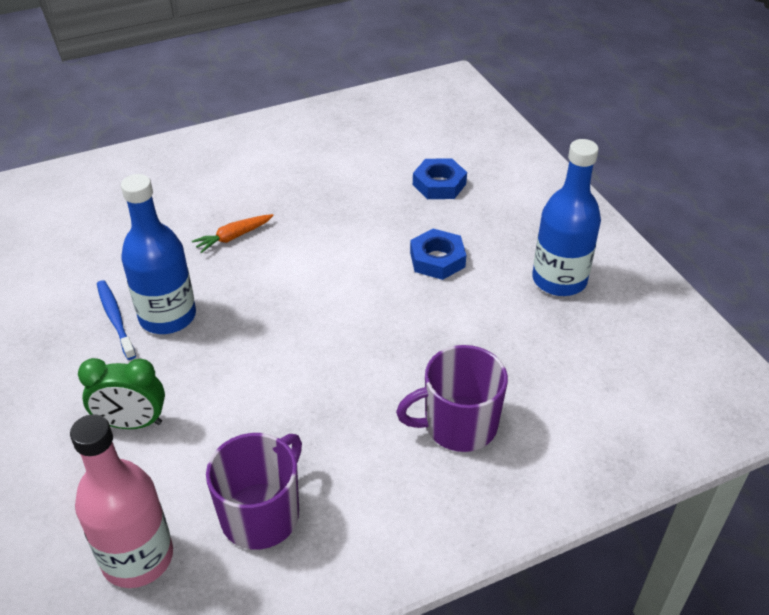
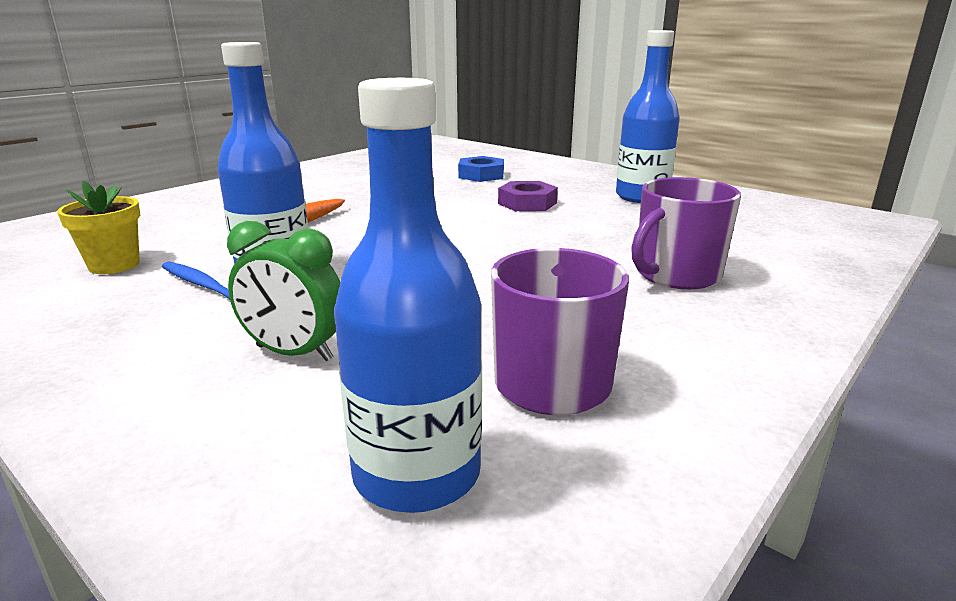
camera: 25 degrees left, 20 degrees down
pink bottle [70,414,173,588] -> blue bottle [334,78,482,513]
green clock [78,358,165,429] -> green clock turned 45 degrees clockwise [227,221,340,361]
blue nut [410,228,466,280] -> purple nut [498,181,558,211]
none -> yellow flower pot [57,181,140,274]

